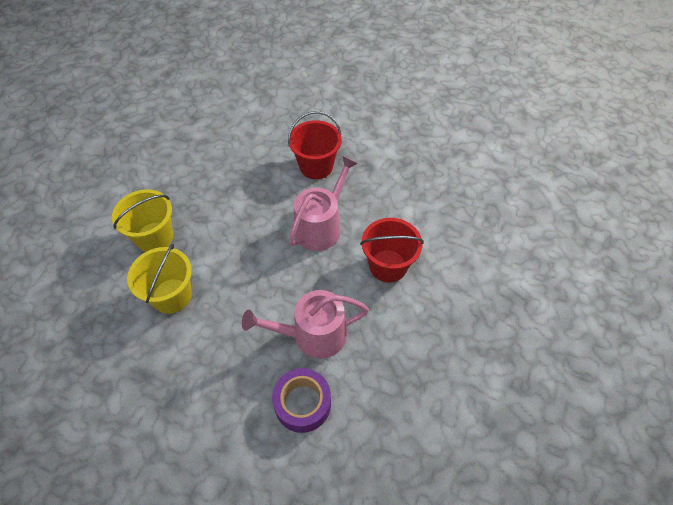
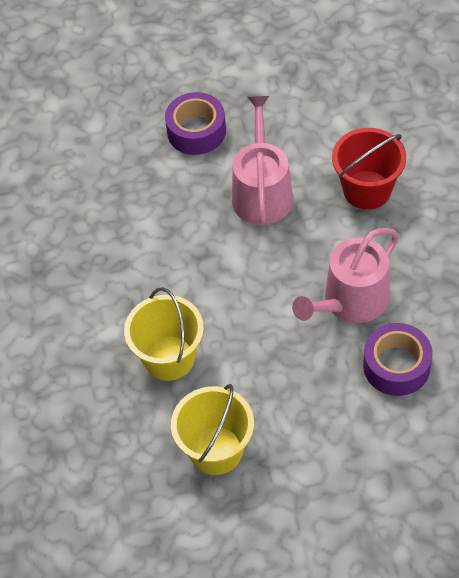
camera: 30 degrees left, 0 degrees up
yellow bucket [112,189,173,252] -> yellow bucket moved to [171,384,254,475]
red bucket [288,111,342,179] -> purple tape [165,92,226,155]

